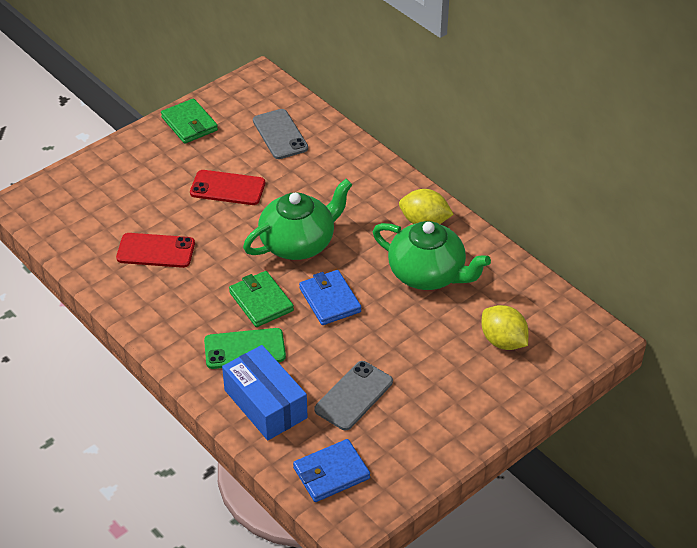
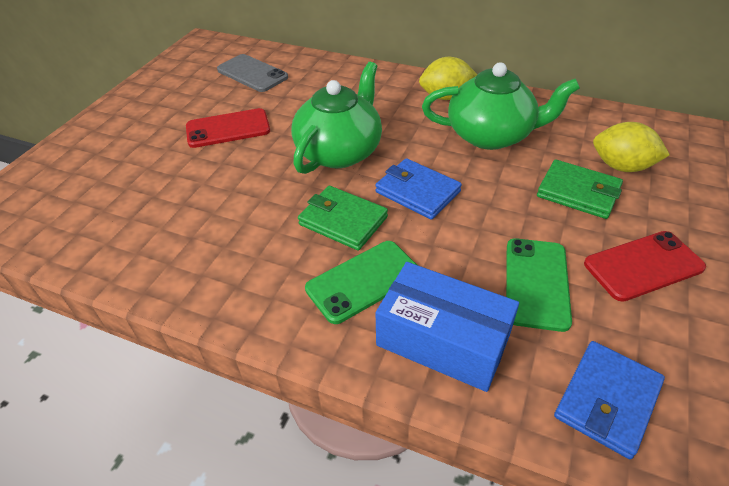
camera: 25 degrees left, 0 degrees up
red phone [116,233,195,268] -> red phone moved to [584,231,706,302]
green wallet [161,98,218,144] -> green wallet moved to [537,160,623,219]
grey phone [314,361,393,430] -> green phone [506,238,572,332]

